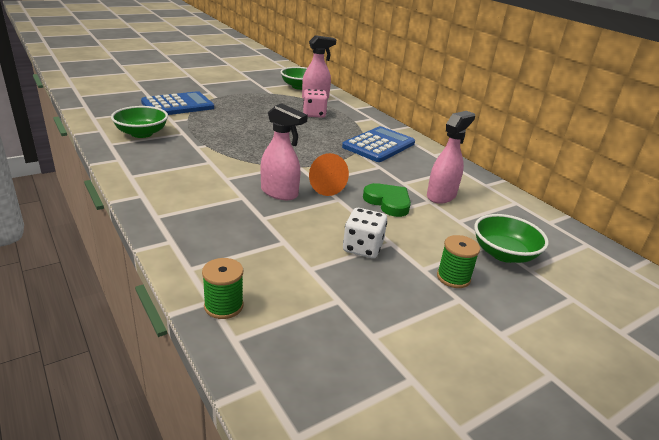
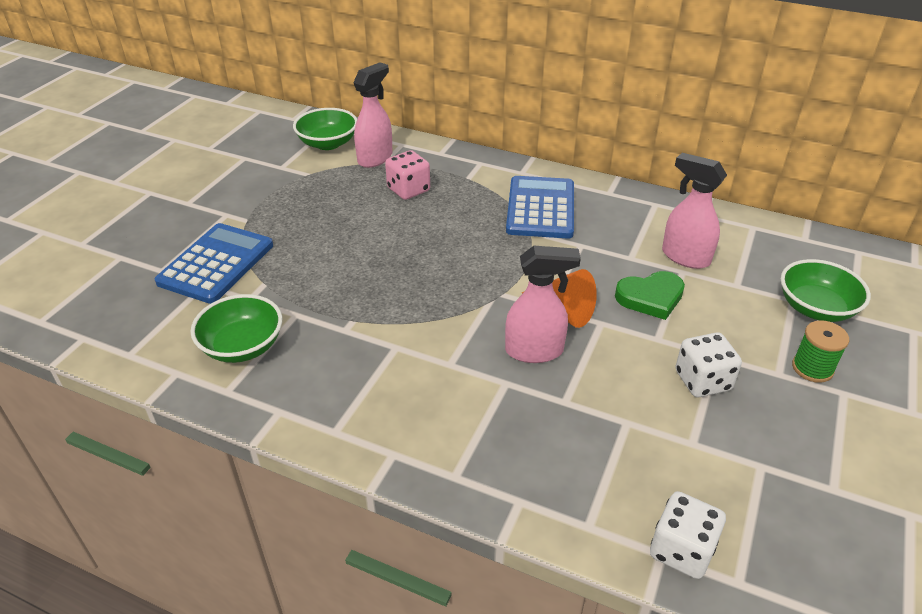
camera: 30 degrees left, 10 degrees up
green spool [202,258,244,319] -> white dice [650,491,726,579]
green heart [363,183,411,217] -> green heart turned 150 degrees clockwise [615,271,685,320]
pink spray bottle [427,111,475,204] -> pink spray bottle turned 60 degrees counterclockwise [662,153,727,269]

